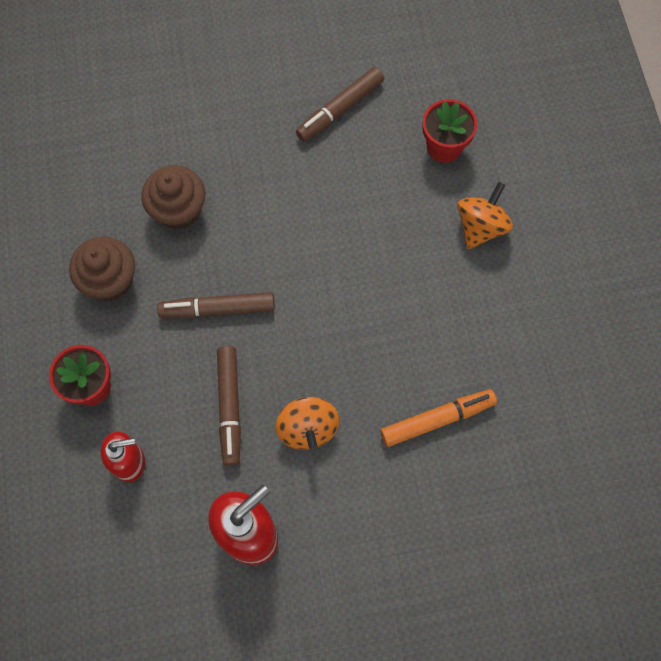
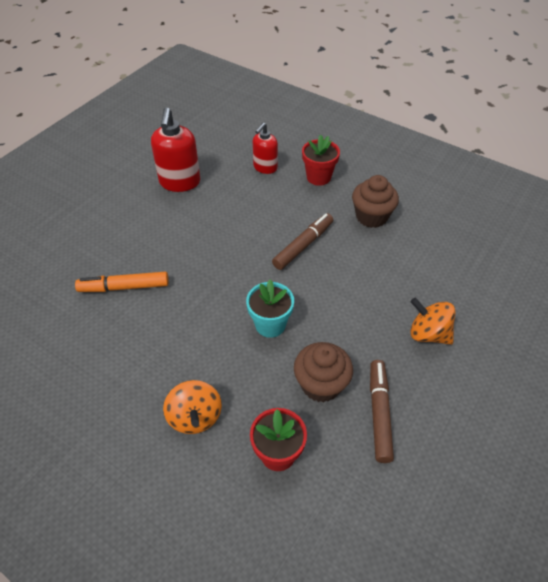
camera: 135 degrees right, 20 degrees down
brown cupcake [141,165,205,230] -> brown cupcake moved to [294,342,353,403]
brown marker [217,346,241,466] -> none
orange spinning top [275,397,340,452] -> orange spinning top moved to [410,298,456,345]
orange marker [381,389,497,447] -> orange marker turned 60 degrees clockwise [75,272,169,292]
none -> turquoise flower pot [246,280,294,338]

